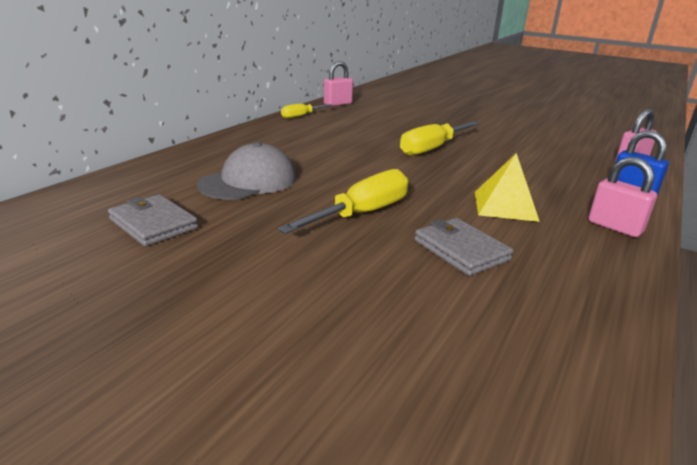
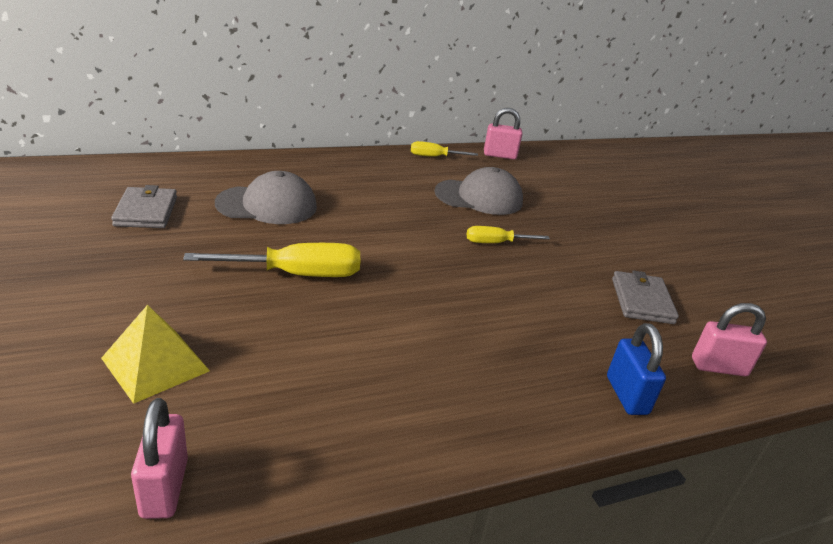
camera: 35 degrees right, 5 degrees up
yellow screwdriver [400,122,479,156] -> yellow screwdriver [467,226,550,243], size x0.58
grey wallet [414,218,513,276] -> grey wallet moved to [612,270,679,324]
yellow pyramid [475,153,540,222] -> yellow pyramid moved to [101,305,210,404]
pink padlock [588,157,657,237] -> pink padlock moved to [131,398,188,519]
none -> grey cap [434,167,523,215]

